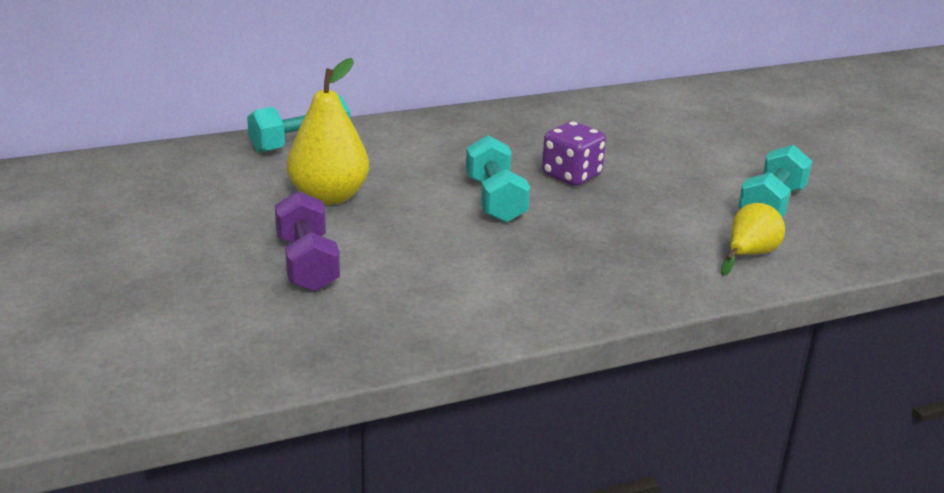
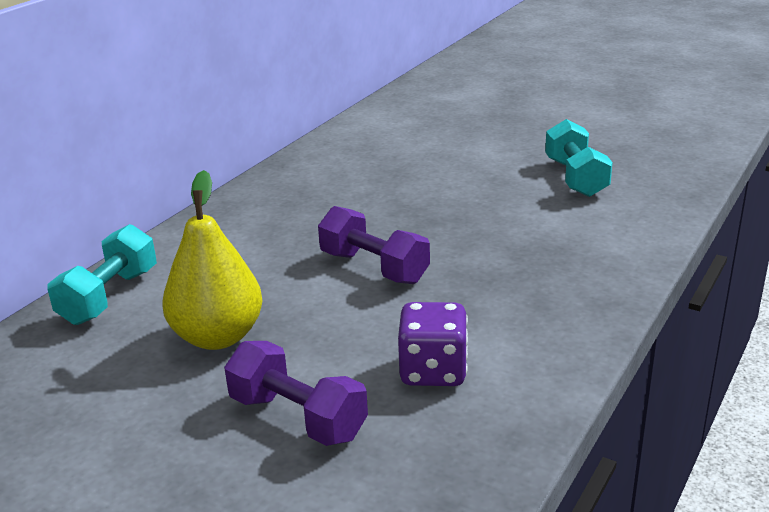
camera: 35 degrees left, 0 degrees up
turquoise dumbbell [466,136,530,223] -> purple dumbbell [318,206,430,284]
purple dice [542,121,606,186] -> purple dice moved to [398,302,468,386]
yellow pear [721,203,785,276] -> none

